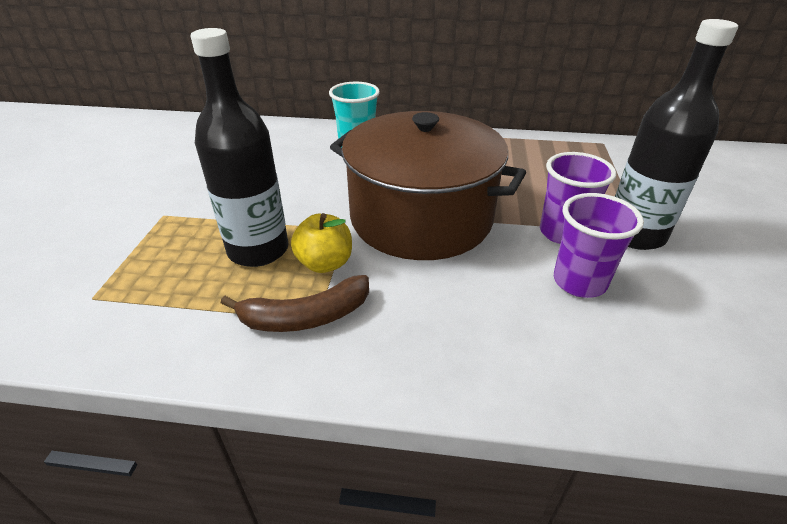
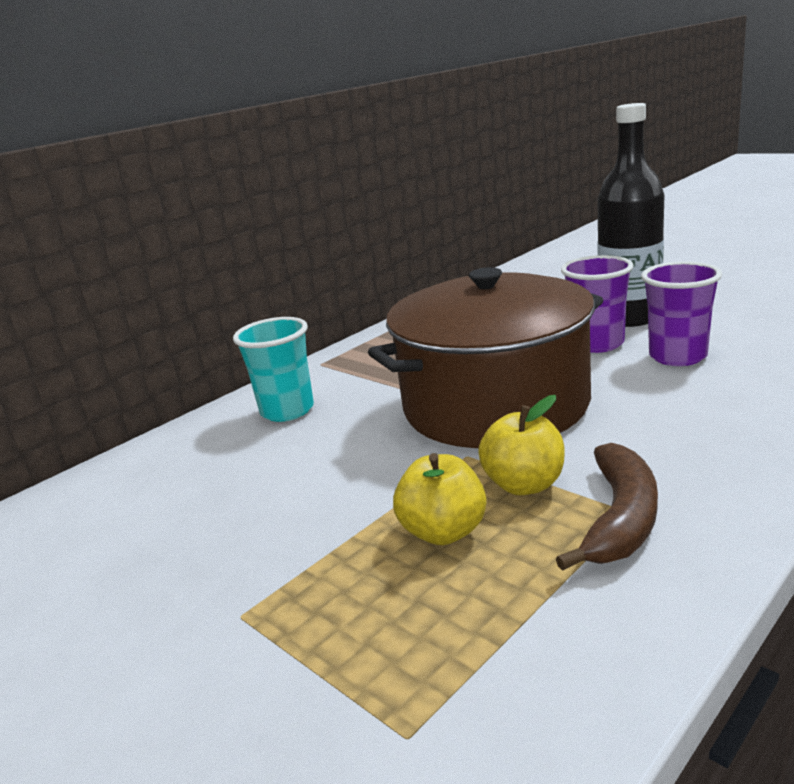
camera: 50 degrees left, 15 degrees down
black bottle [191,28,289,267] -> yellow apple [393,453,486,545]

